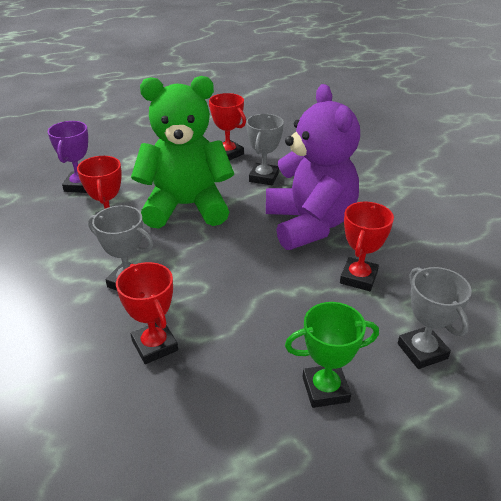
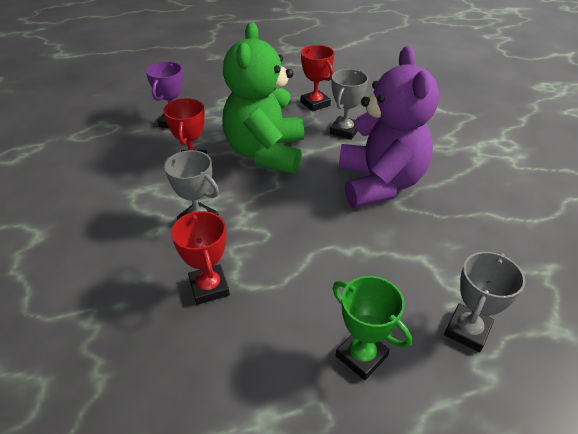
camera: 10 degrees right, 5 degrees up
green teddy bear [131,76,234,228] -> green teddy bear turned 90 degrees counterclockwise [222,22,304,174]
green trophy [285,302,379,408] -> green trophy turned 45 degrees clockwise [333,276,412,380]
red trophy [340,202,394,291] -> none
grey trophy [398,267,472,369] -> grey trophy turned 45 degrees clockwise [444,252,525,352]

